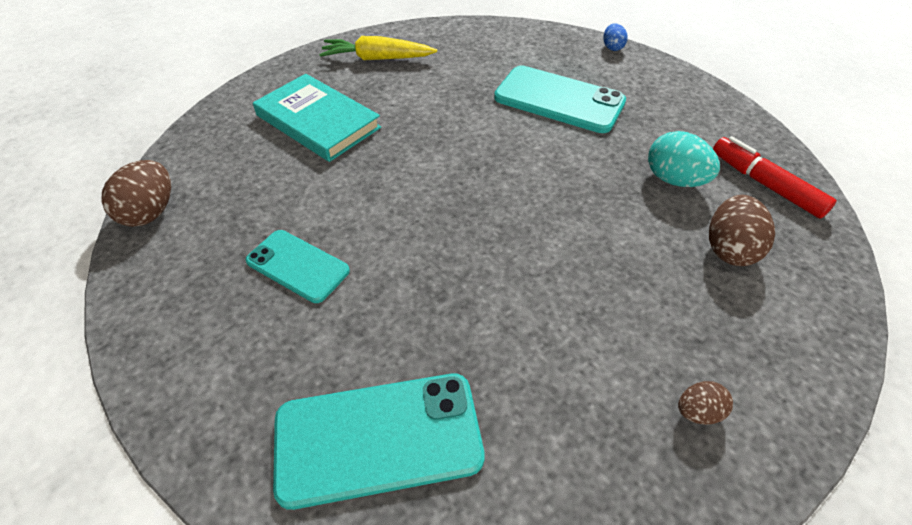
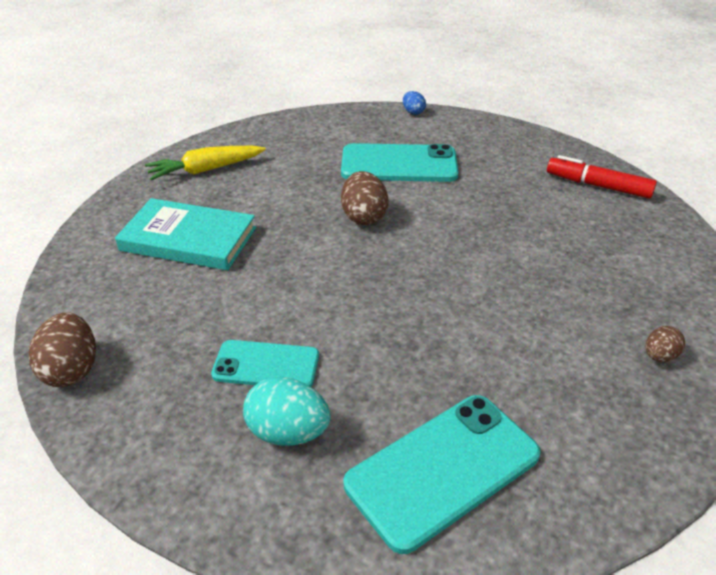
camera: 25 degrees left, 10 degrees down
turquoise egg [648,131,720,187] -> turquoise egg moved to [243,377,331,446]
brown egg [709,195,775,266] -> brown egg moved to [341,171,389,225]

